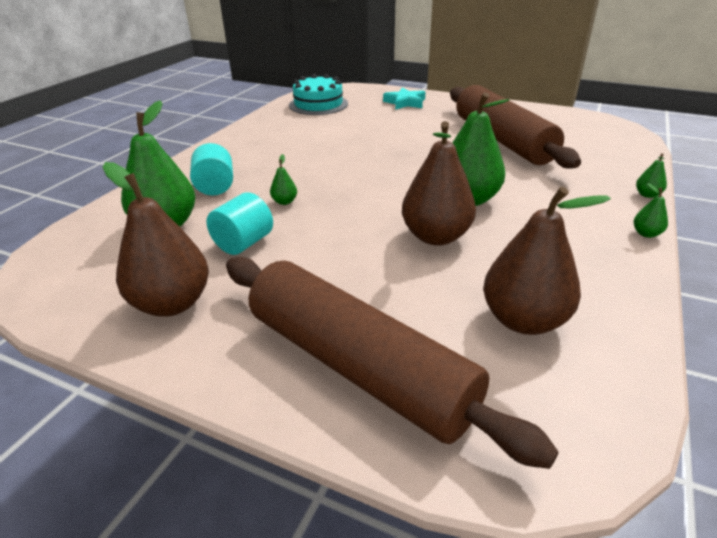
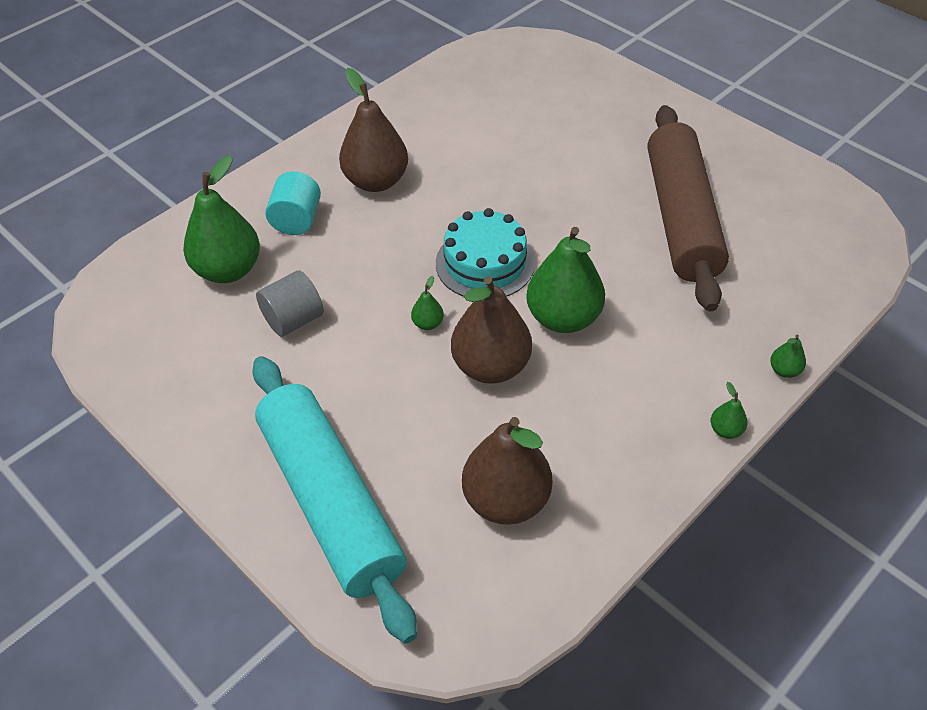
camera: 20 degrees right, 15 degrees up
brown pear [103,162,209,316] -> brown pear moved to [339,68,408,192]
turquoise cylinder [206,192,273,255] -> grey cylinder [256,270,324,337]
brown rolling pin [226,257,559,469] -> turquoise rolling pin [252,356,417,644]
green pear [270,154,297,205] -> green pear moved to [411,276,444,330]
turquoise cake [289,74,348,115] -> turquoise cake moved to [436,208,535,297]
turquoise star [383,87,426,110] -> none

